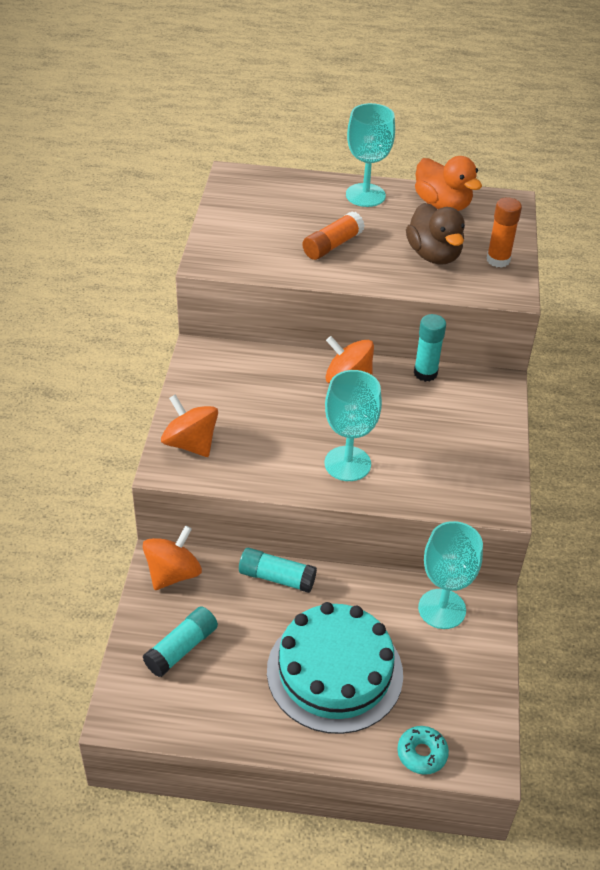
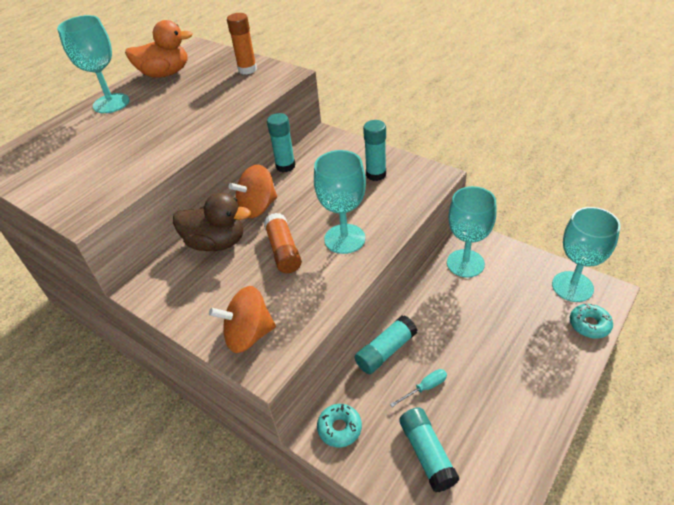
camera: 55 degrees left, 0 degrees up
orange spinning top [143,525,202,590] -> turquoise donut [317,404,362,447]
turquoise cake [267,602,403,734] -> none
orange glue stick [303,211,365,260] -> orange glue stick moved to [264,213,302,273]
brown duck [406,203,465,265] -> brown duck moved to [173,193,251,251]
none -> turquoise glue stick [363,120,386,181]
none -> turquoise screwdriver [390,369,447,407]
none -> turquoise goblet [552,207,621,302]

